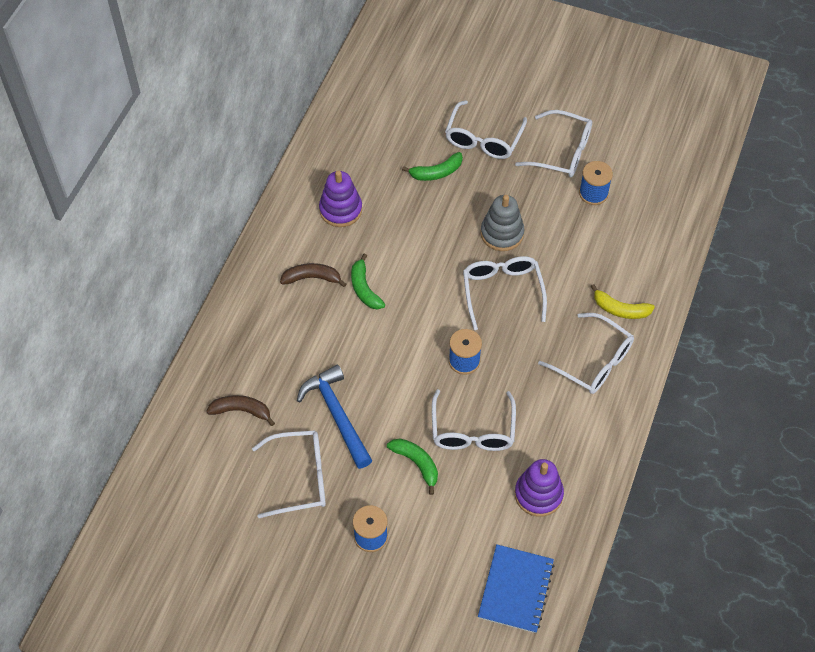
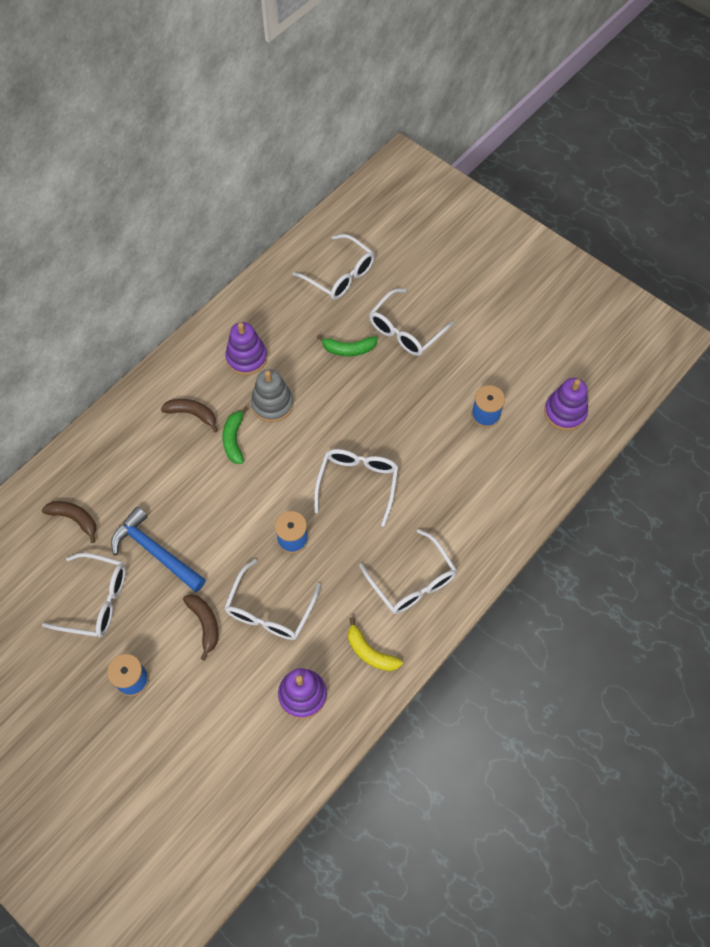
camera: 20 degrees right, 5 degrees up
blue hammer [297,365,372,469] -> blue hammer turned 45 degrees counterclockwise [111,507,206,592]
green banana [387,439,438,495] -> brown banana [183,594,218,660]
blue notebook [478,544,555,633] -> none
grey stacking toy [481,195,524,251] -> grey stacking toy moved to [251,369,294,422]
white glasses [515,110,592,178] -> white glasses moved to [292,234,375,300]
yellow banana [590,284,655,319] -> yellow banana moved to [348,617,403,671]
none -> purple stacking toy [544,378,588,431]

